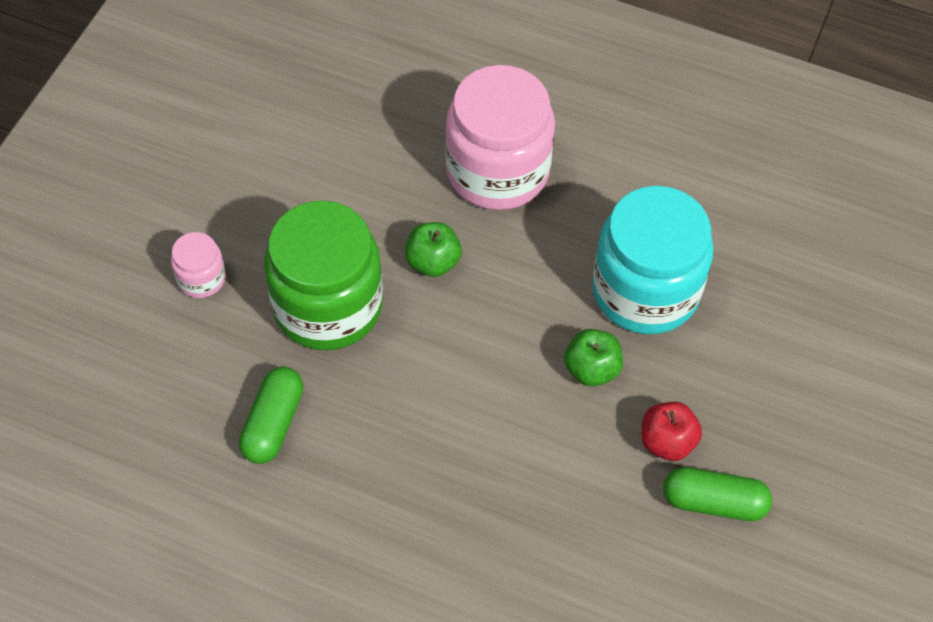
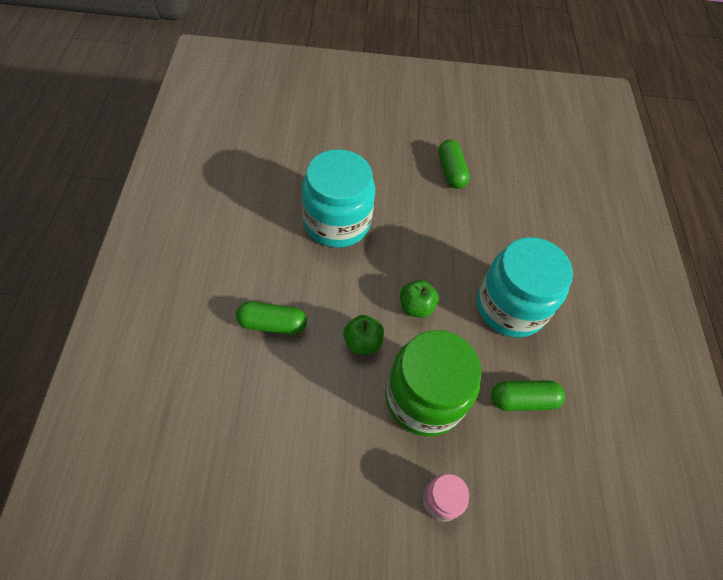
camera: 115 degrees left, 0 degrees up
pink jar [445,65,555,210] -> green capsule [236,301,307,335]
green apple [564,329,623,387] -> green apple moved to [400,280,439,318]
red apple [641,402,702,461] -> none
none -> turquoise jar [477,237,573,338]

